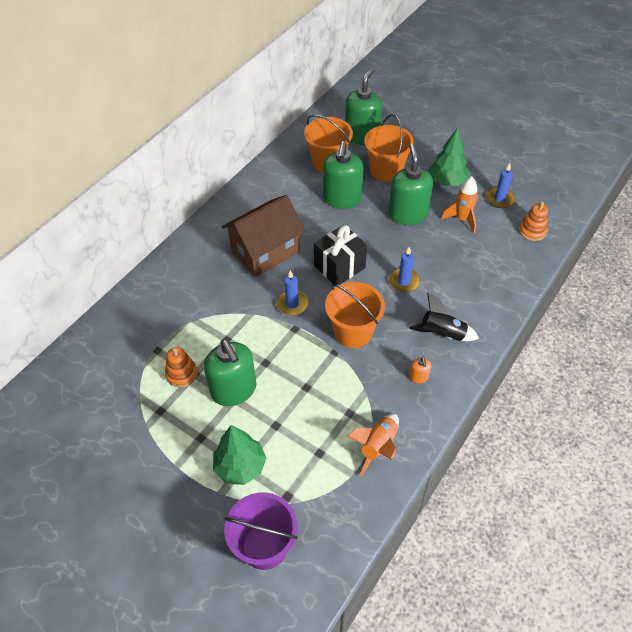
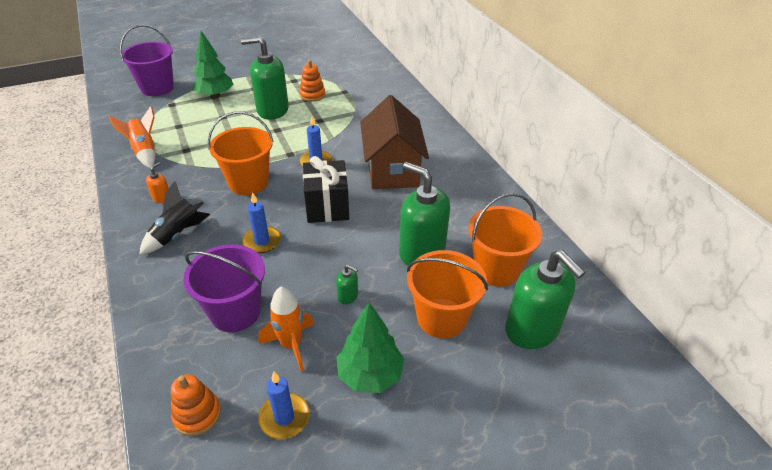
camera: 120 degrees right, 10 degrees down
green soap dispenser [389,144,433,225] -> green soap dispenser [336,265,358,304], size x0.43
orange soap dispenser [409,356,431,383] -> orange soap dispenser turned 90 degrees clockwise [146,162,169,203]
none -> purple bucket [183,244,265,332]

